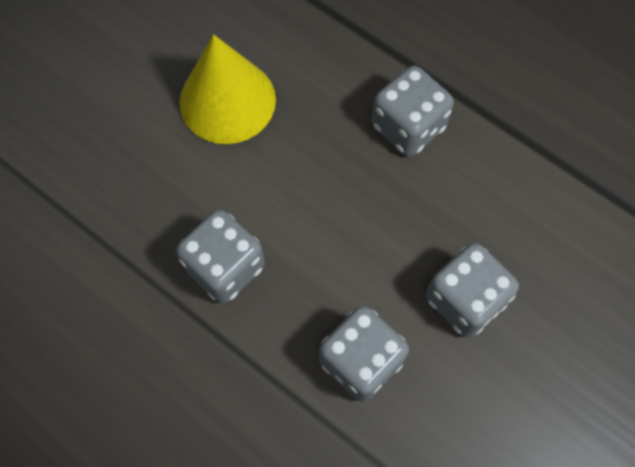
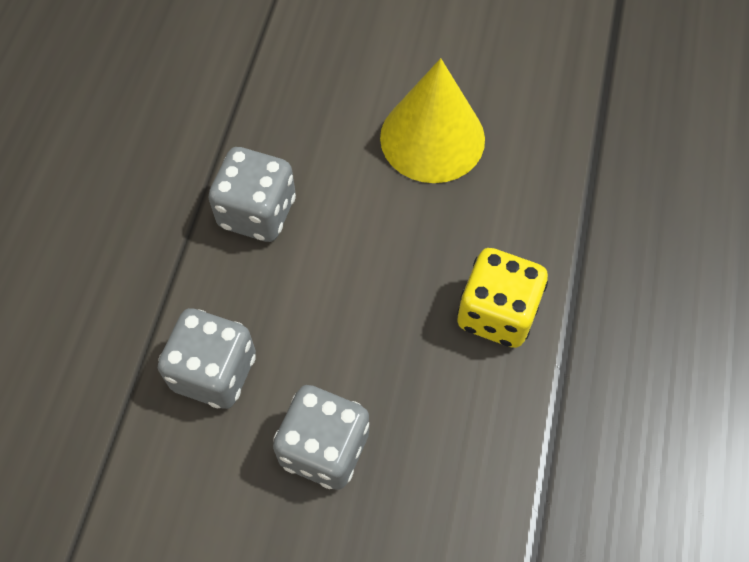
camera: 65 degrees right, 5 degrees down
grey dice [371,66,454,157] -> yellow dice [457,248,548,348]

